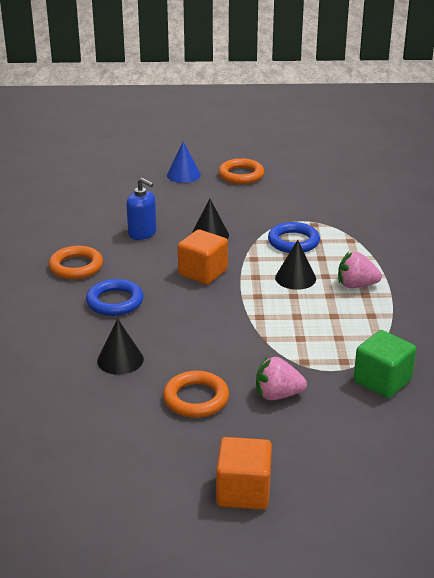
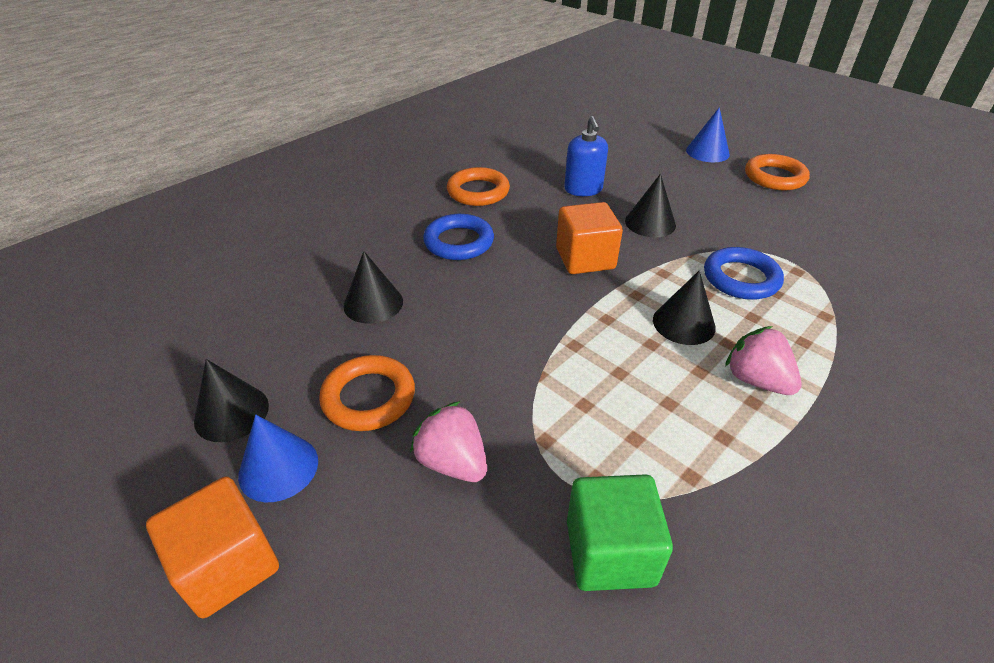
camera: 45 degrees right, 10 degrees up
none -> black cone [194,359,269,442]
none -> blue cone [238,415,318,502]

